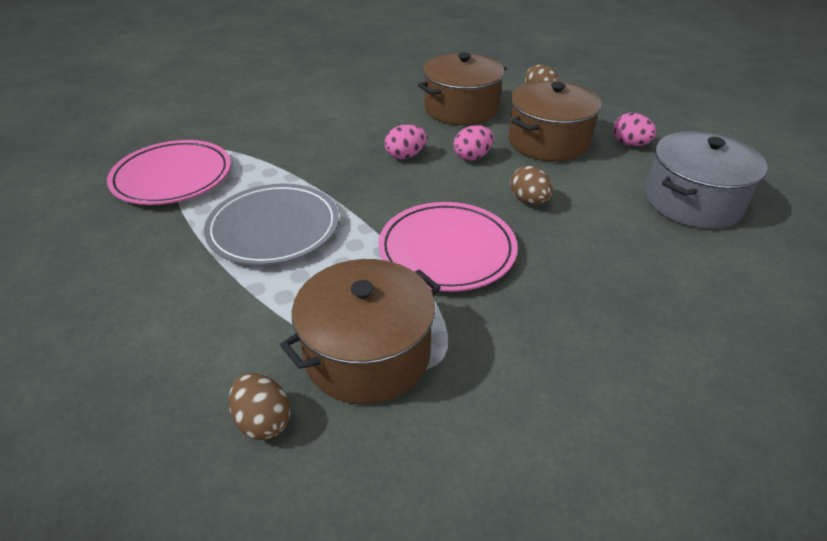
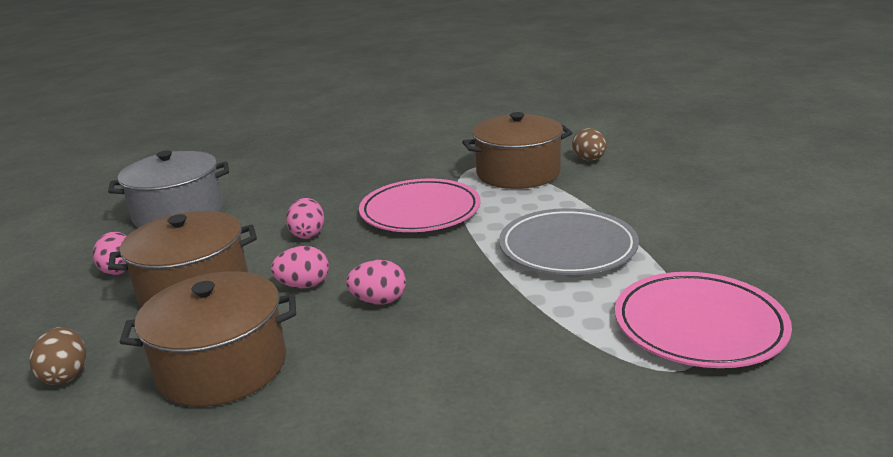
camera: 155 degrees left, 15 degrees down
brown egg [510,165,553,205] -> pink egg [286,198,324,239]

